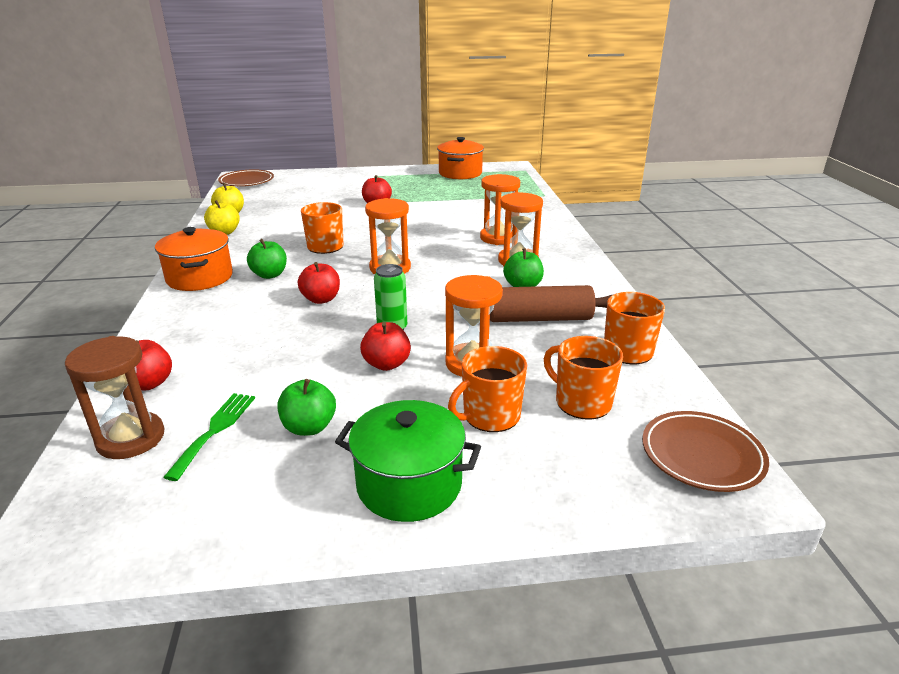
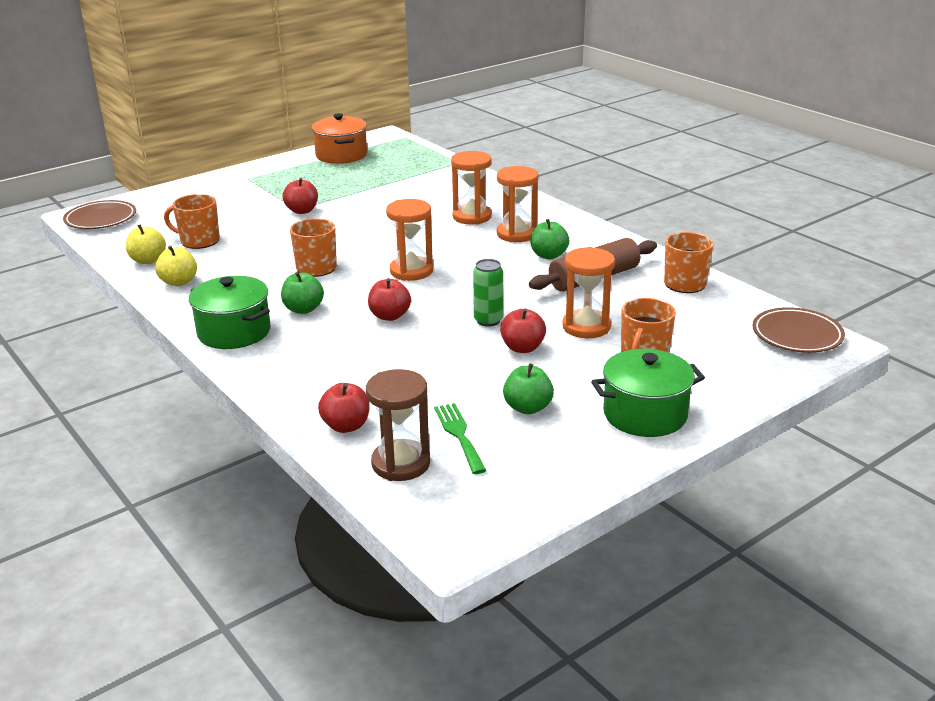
camera: 30 degrees left, 0 degrees up
orange pot [155,227,233,291] -> green pot [189,276,271,349]
orange mug [544,336,623,420] -> orange mug moved to [164,194,220,249]

